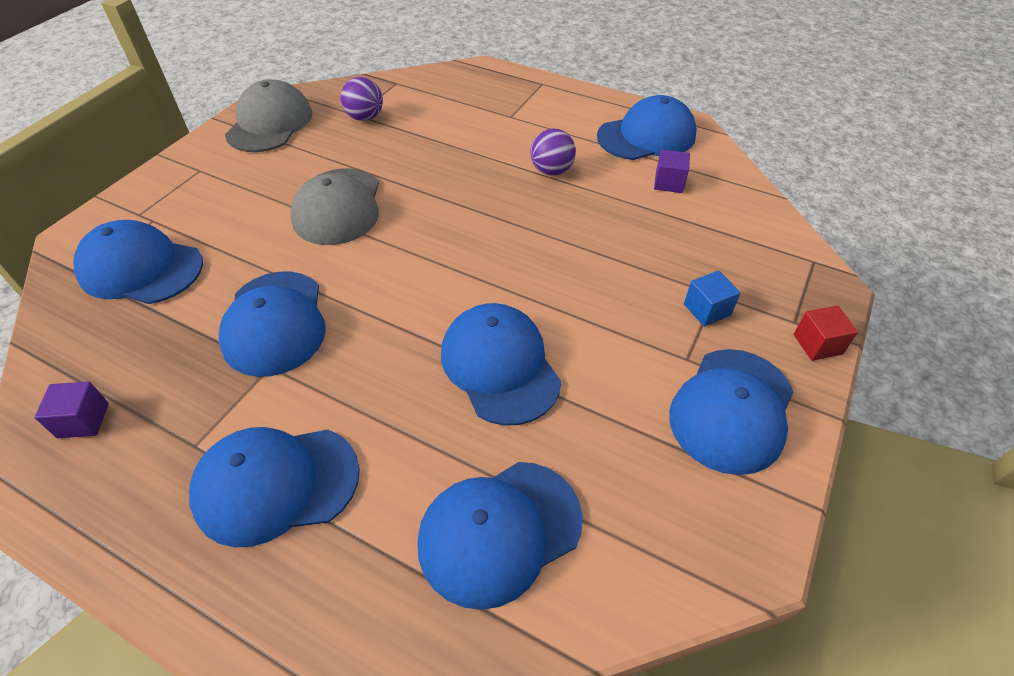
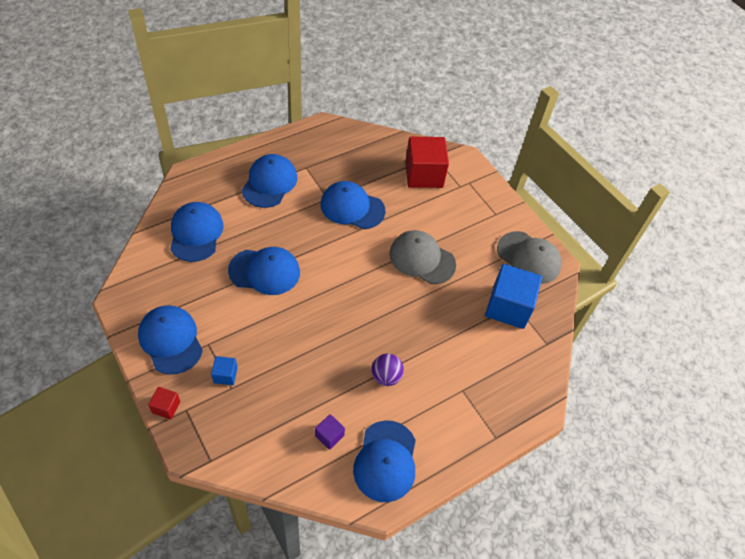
camera: 115 degrees right, 5 degrees up
purple cube [34,382,109,438] -> none
blue cap [73,220,203,304] -> red cube [405,137,449,188]
purple ball [341,77,383,121] -> blue cube [485,264,542,329]

